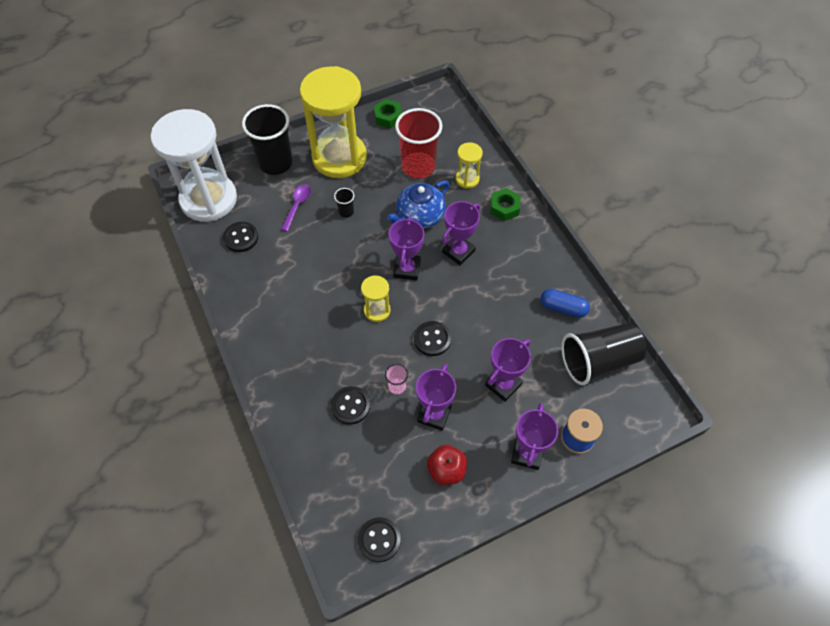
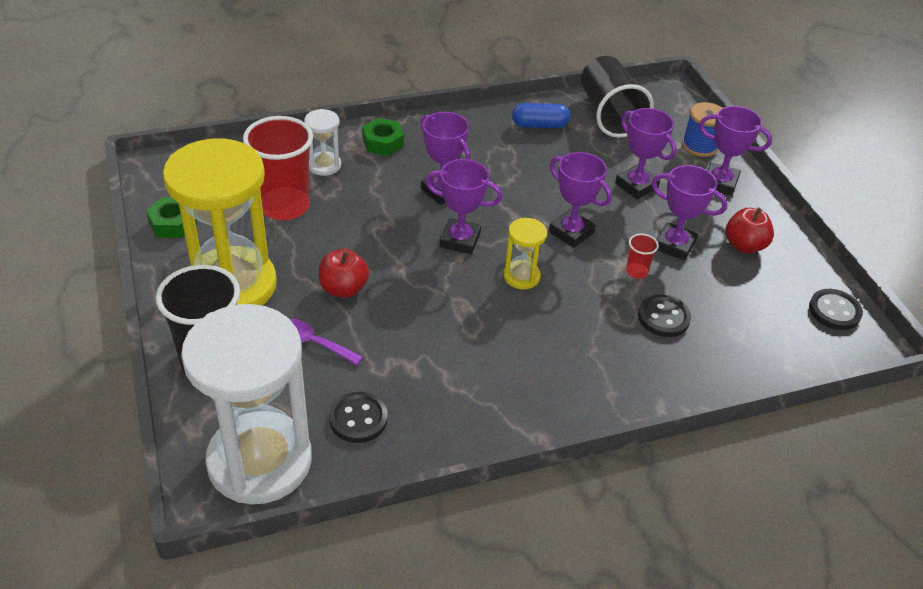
camera: 85 degrees left, 15 degrees down
black cup [334,188,354,218] -> red apple [318,249,369,298]
pink cup [385,364,408,394] -> red cup [626,233,659,279]
blue teapot [387,180,449,229] -> none
black button [414,321,451,356] -> purple trophy [549,152,612,248]
yellow hourglass [456,142,483,188] -> white hourglass [304,109,341,176]
blue capsule [541,289,590,318] -> blue capsule turned 60 degrees clockwise [512,103,570,128]

